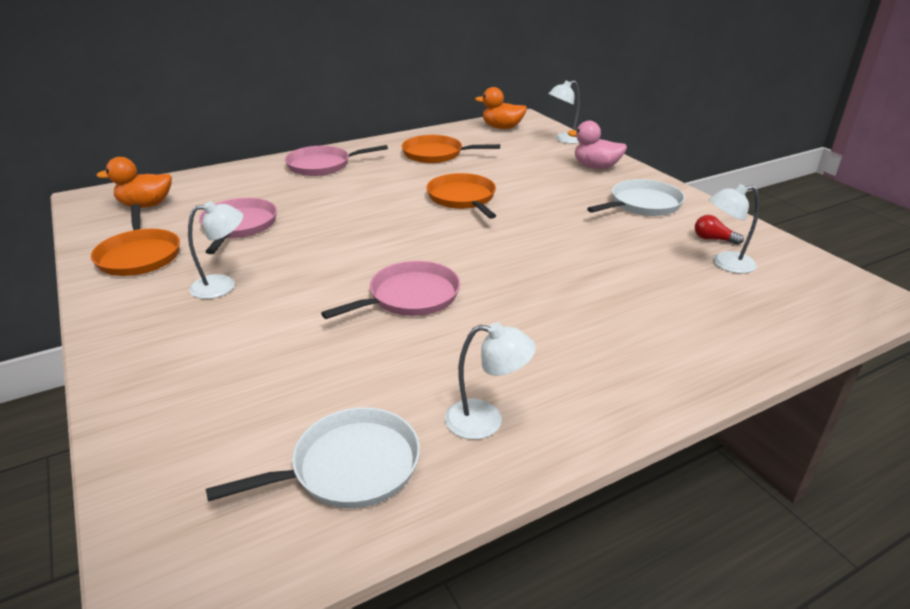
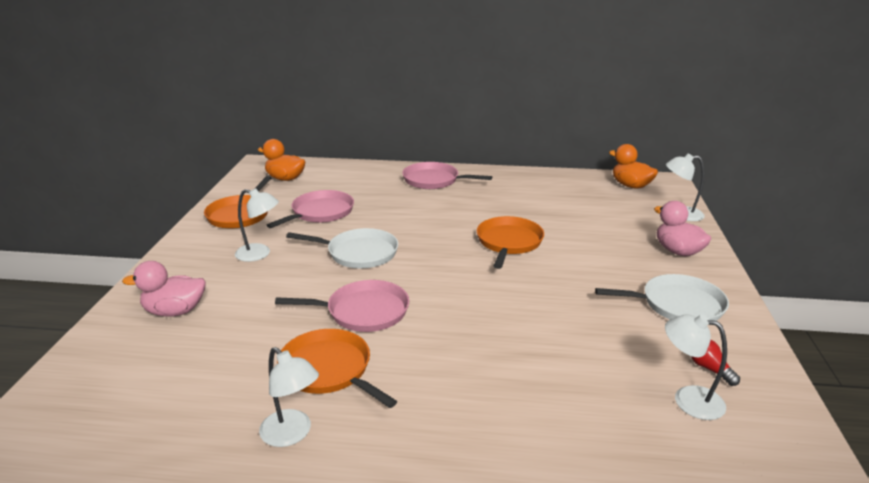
camera: 35 degrees right, 5 degrees down
white pan [206,407,420,508] -> white pan moved to [286,228,398,268]
orange pan [401,135,500,163] -> orange pan moved to [277,329,397,408]
none -> pink duck [122,261,206,316]

